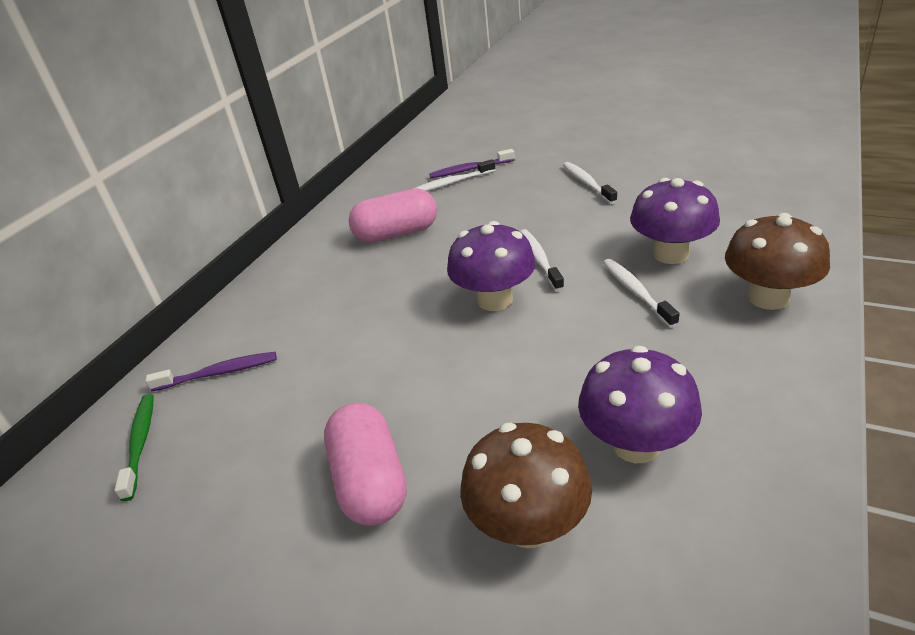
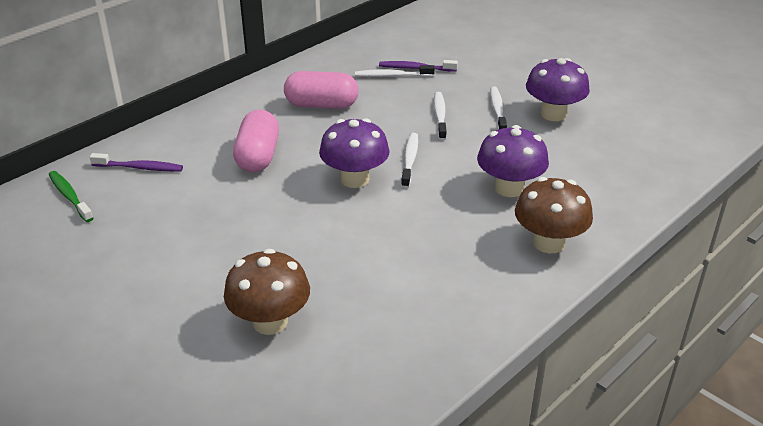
camera: 15 degrees right, 0 degrees up
green toothbrush [115,394,154,501] -> green toothbrush turned 45 degrees counterclockwise [49,171,93,222]
pink capsule [324,403,407,526] -> pink capsule moved to [233,110,279,172]
purple mushroom [578,346,702,463] -> purple mushroom moved to [526,58,590,121]
white toothbrush [603,259,680,328] -> white toothbrush moved to [434,92,447,140]

